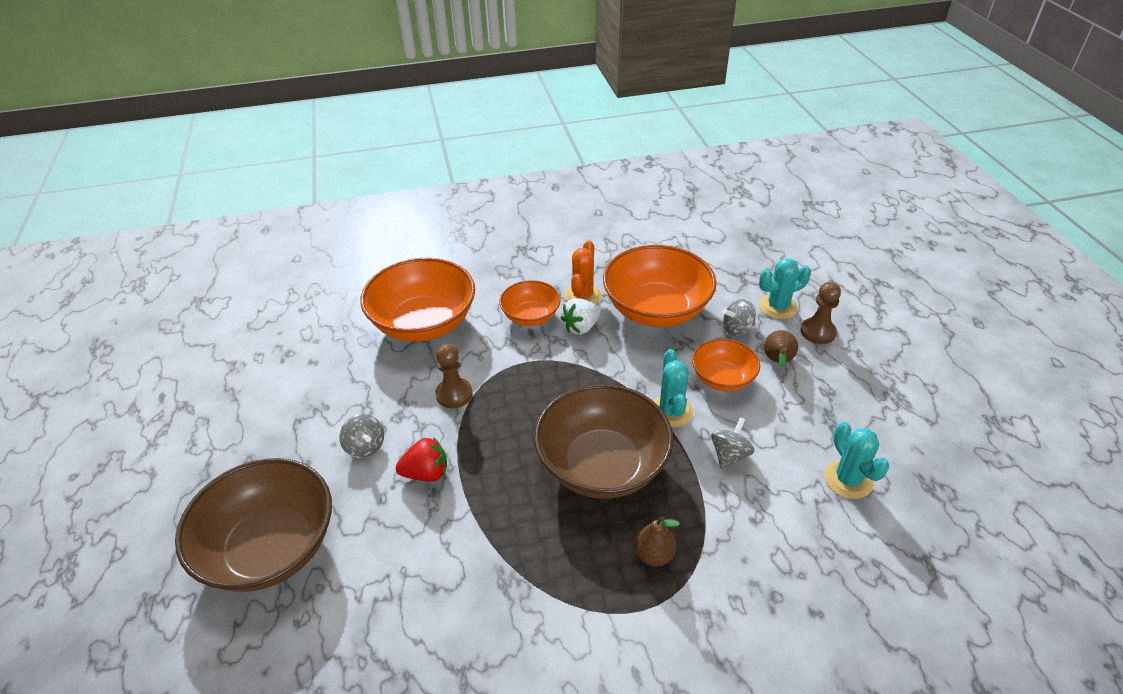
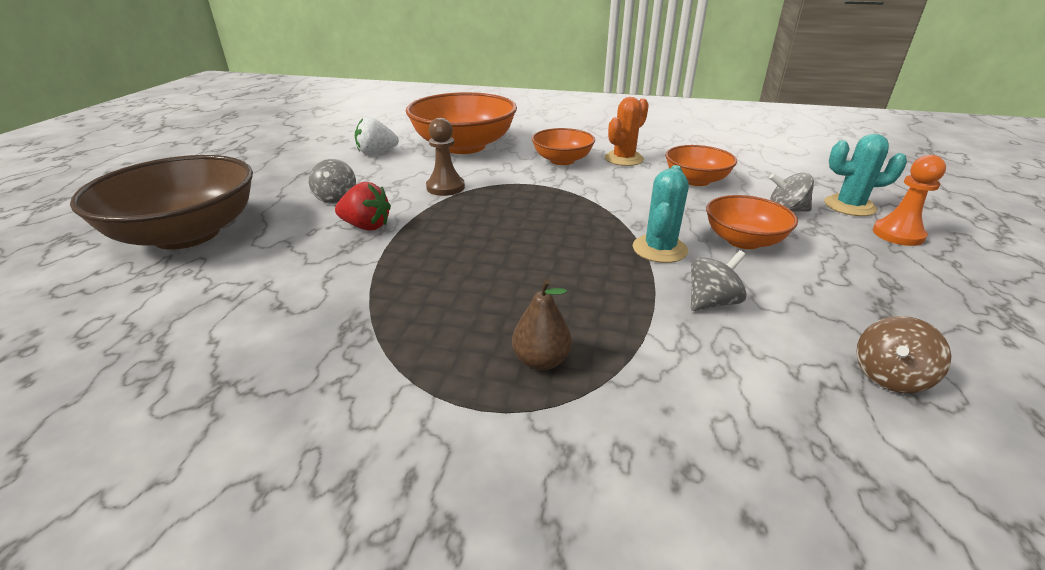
camera: 25 degrees right, 10 degrees down
brown bowl [534,384,674,498] -> none
white strawberry [561,298,601,335] -> white strawberry moved to [355,117,399,155]
orange bowl [603,245,717,327] -> orange bowl [665,145,737,186], size x0.55
brown pear [764,330,798,367] -> none
brown pawn [801,282,841,344] -> orange pawn [873,155,946,246]
turquoise cactus [824,422,890,499] -> brown spinning top [856,316,951,393]

